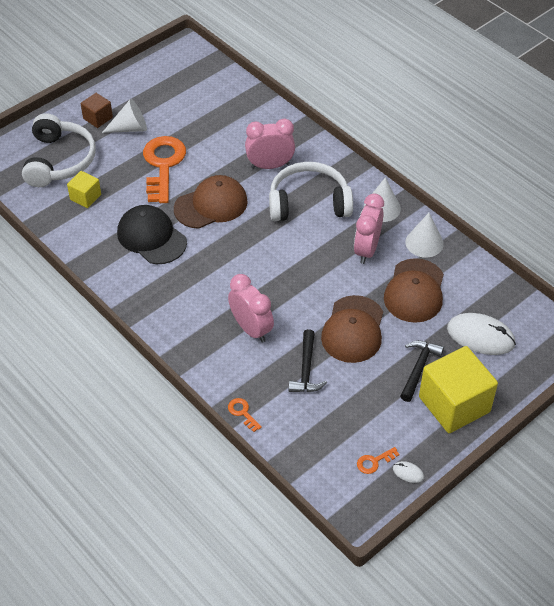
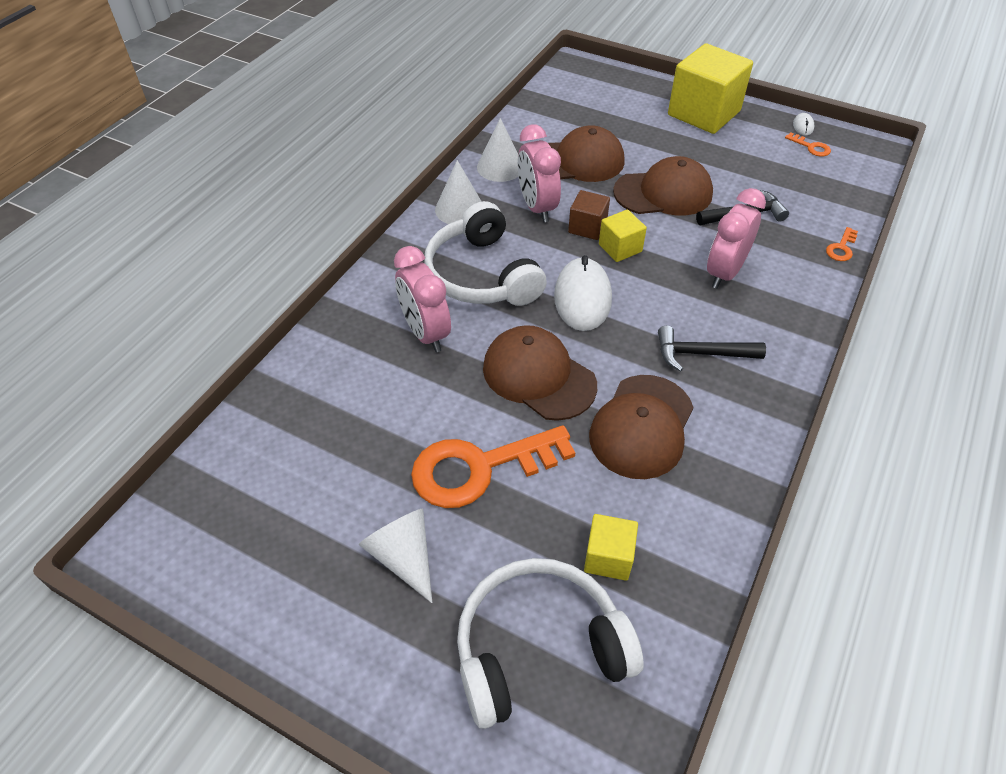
camera: 110 degrees left, 0 degrees up
brown cube [81,93,113,128] -> brown cube moved to [568,190,610,240]
black cap [117,205,187,264] -> brown cap [589,375,694,479]
pink clock [354,193,384,264] -> pink clock turned 75 degrees clockwise [518,124,561,222]
black hammer [400,340,444,402] -> black hammer moved to [658,326,766,372]
white mouse [447,313,516,355] -> white mouse moved to [554,255,612,331]
none -> yellow cube [599,210,647,262]

